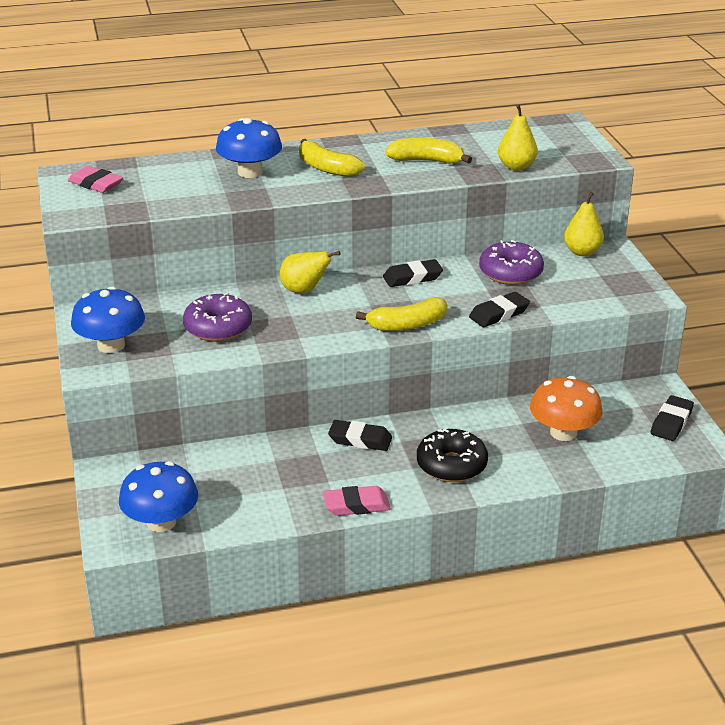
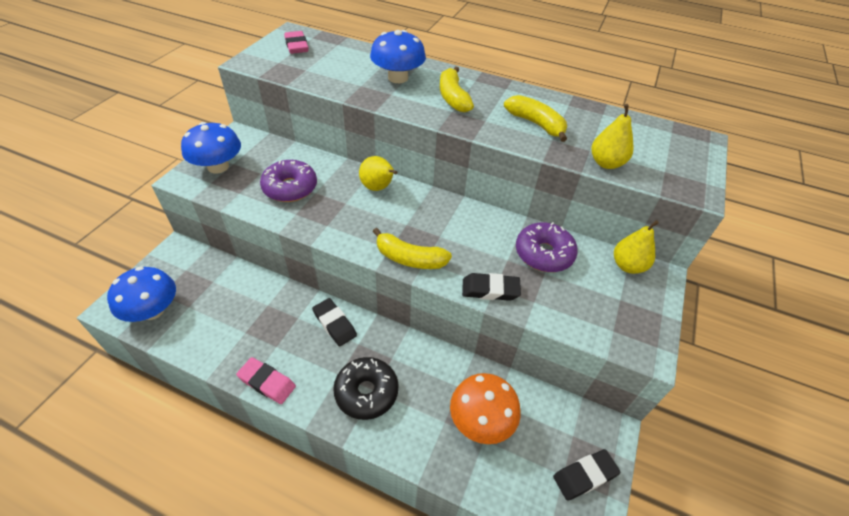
camera: 35 degrees right, 15 degrees up
black eraser [383,259,443,287] -> none

